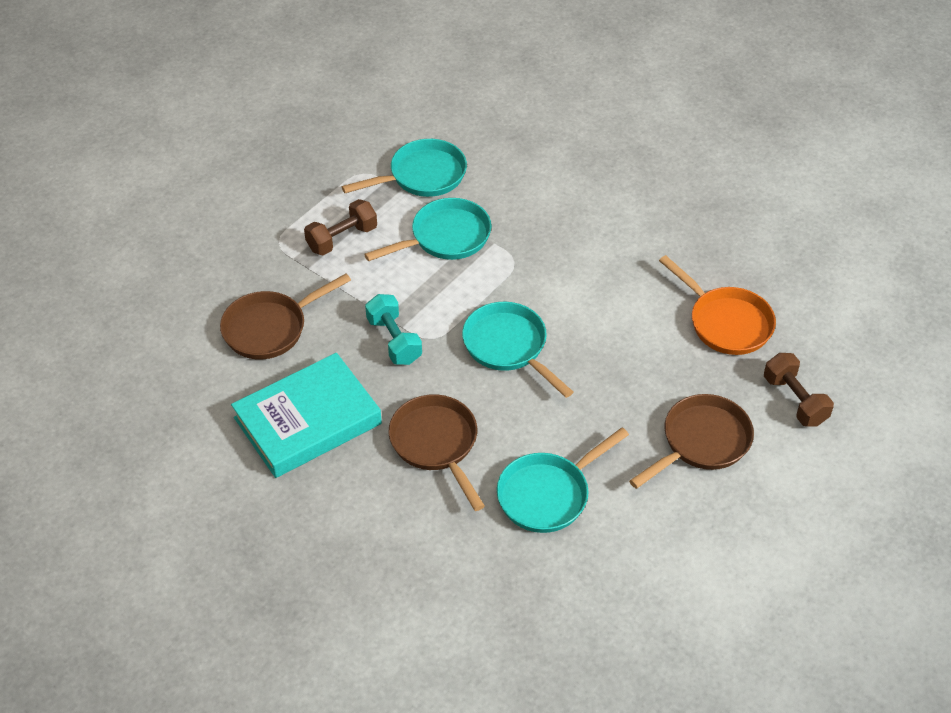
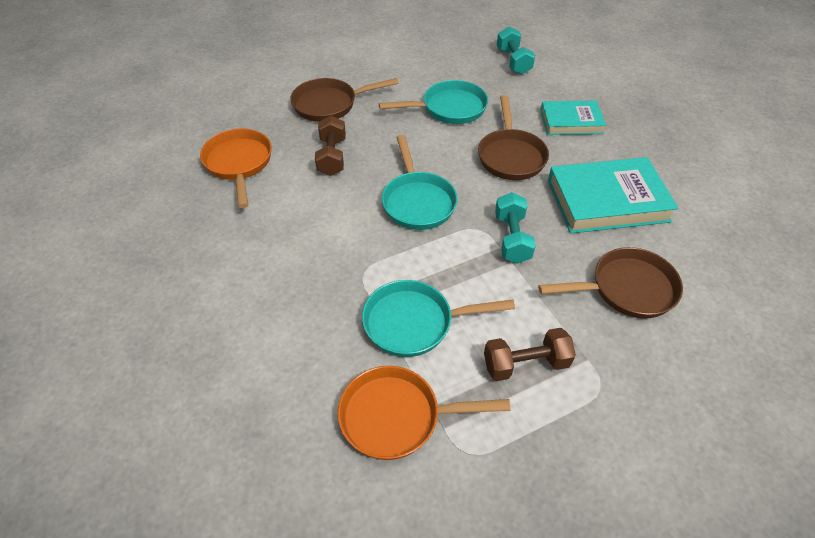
camera: 155 degrees left, 0 degrees up
turquoise pan [342,139,467,197] -> orange pan [338,366,510,460]
brown dumbbell [764,353,834,427] -> brown dumbbell moved to [315,116,346,176]
none -> turquoise dumbbell [497,26,535,75]
none -> turquoise book [540,100,606,135]

